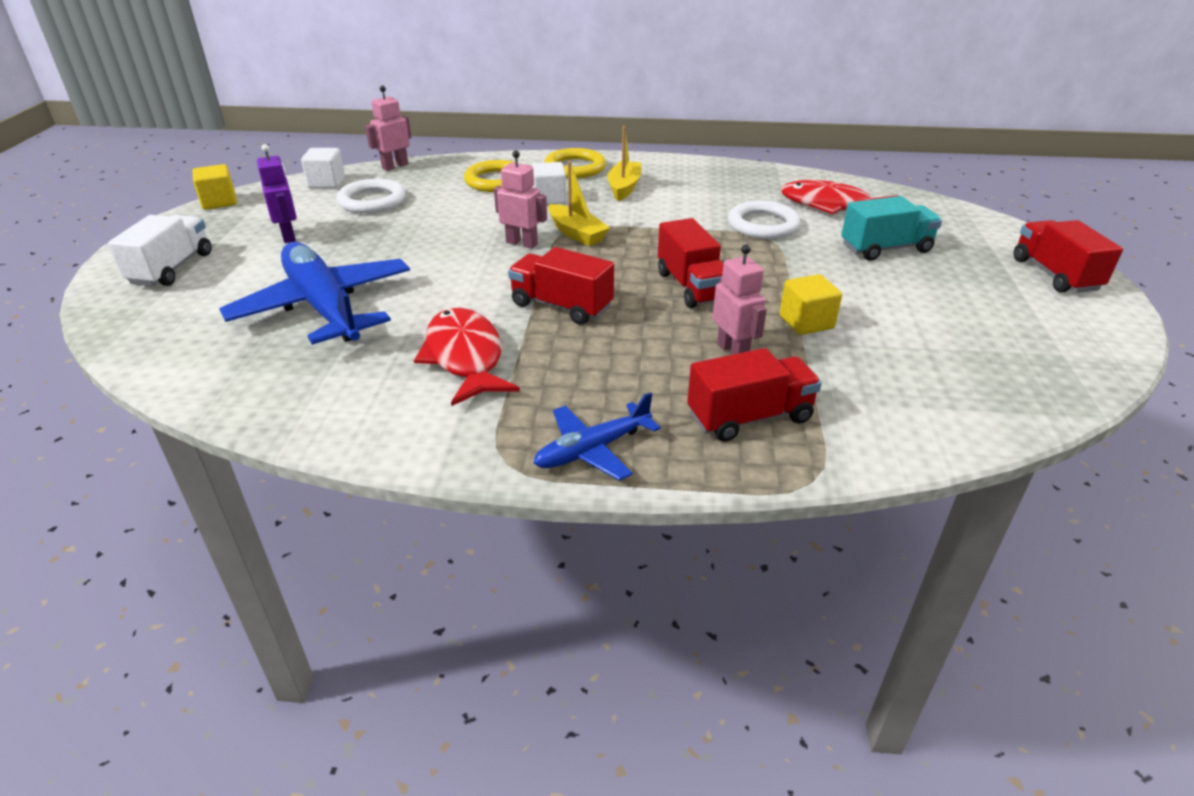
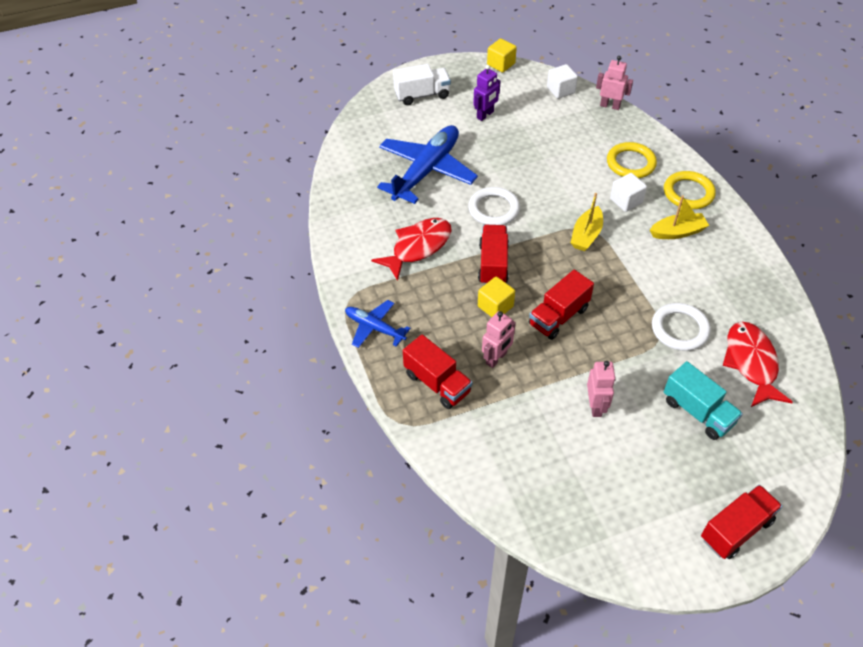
camera: 65 degrees right, 15 degrees up
white ring [336,179,406,214] -> white ring moved to [468,187,520,225]
pink robot [494,150,547,249] -> pink robot moved to [587,361,616,417]
yellow cube [780,274,842,335] -> yellow cube moved to [478,277,515,317]

